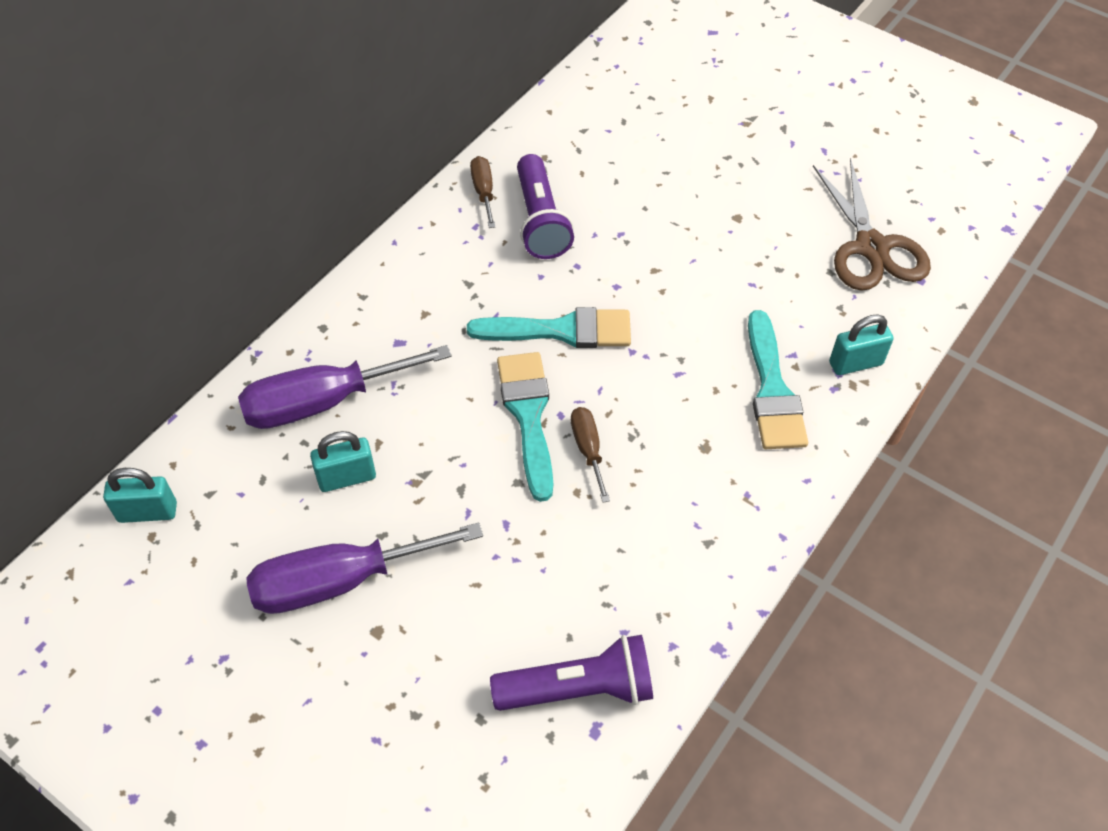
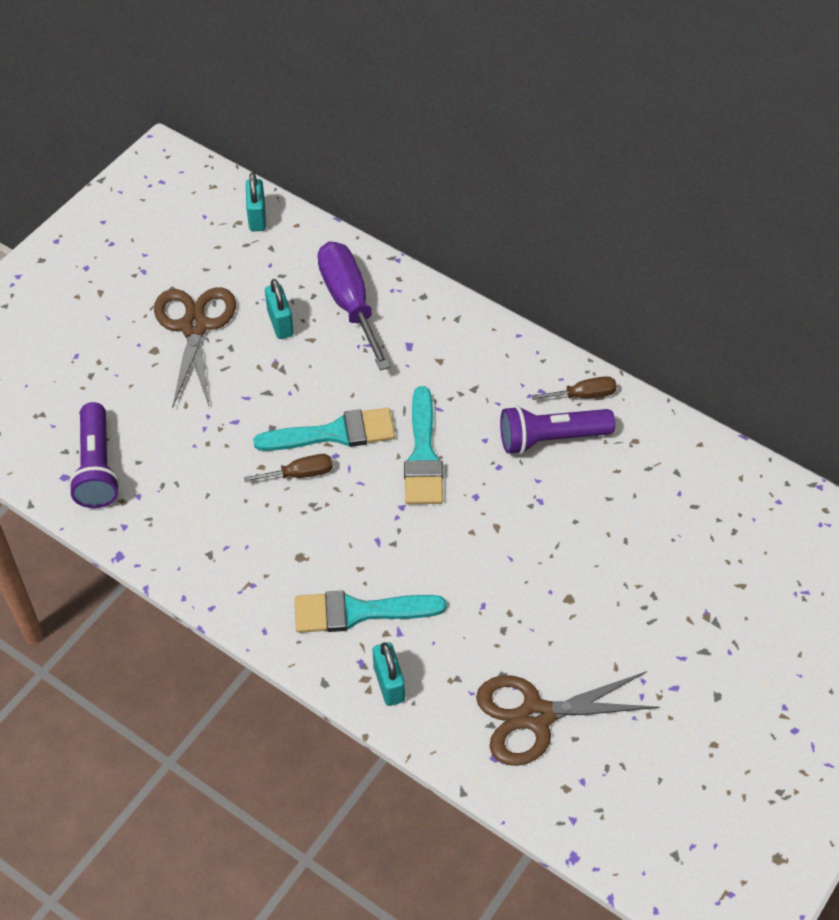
camera: 90 degrees right, 0 degrees up
purple screwdriver [246,522,483,614] -> brown scissors [154,287,236,408]

